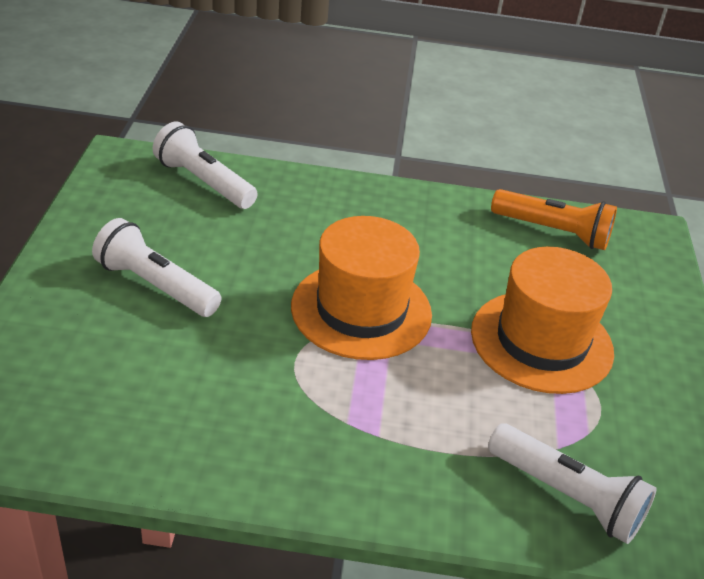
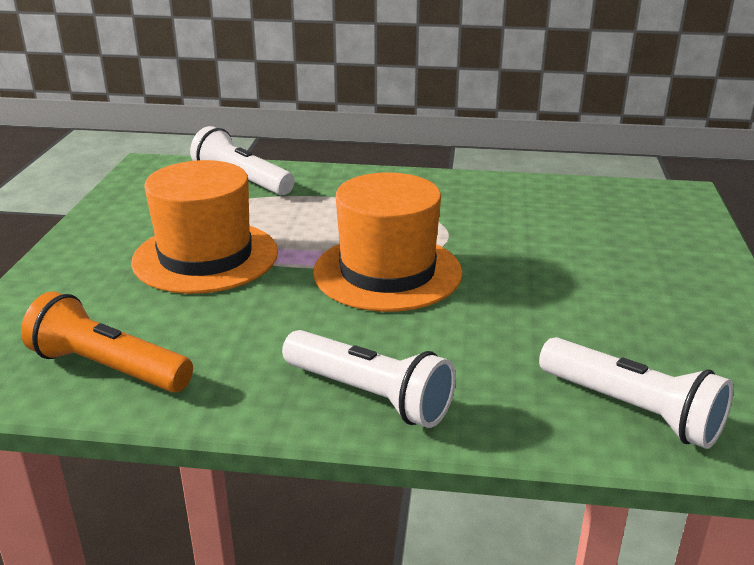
camera: 175 degrees left, 10 degrees down
white flashlight [92,218,221,317] -> white flashlight moved to [282,330,456,428]

